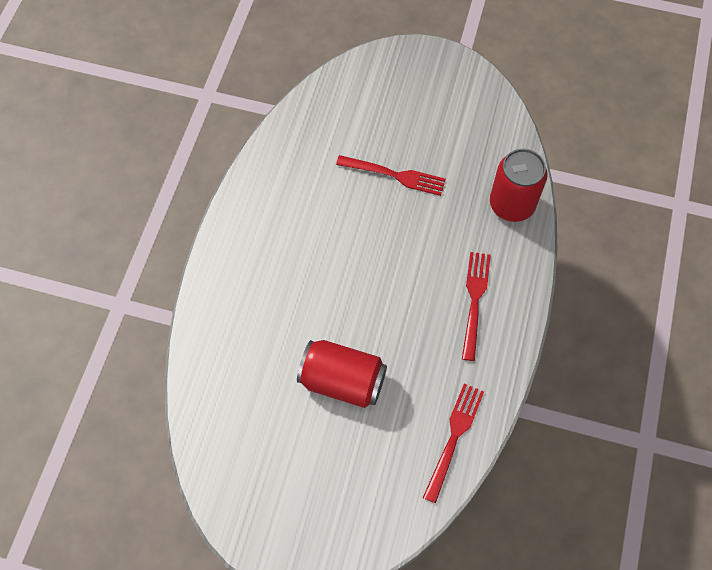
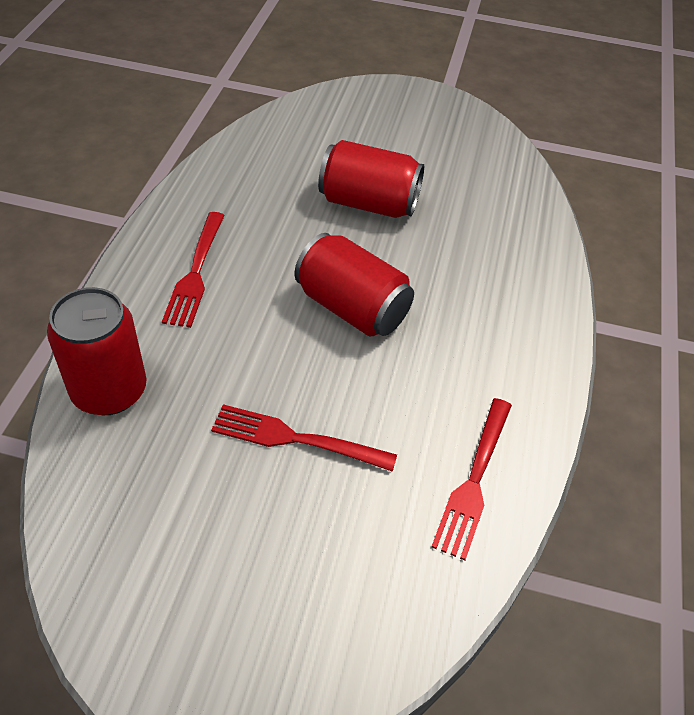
camera: 175 degrees right, 15 degrees down
red fork [423,383,484,503] -> red fork moved to [431,398,512,561]
none -> red can [295,233,414,337]

